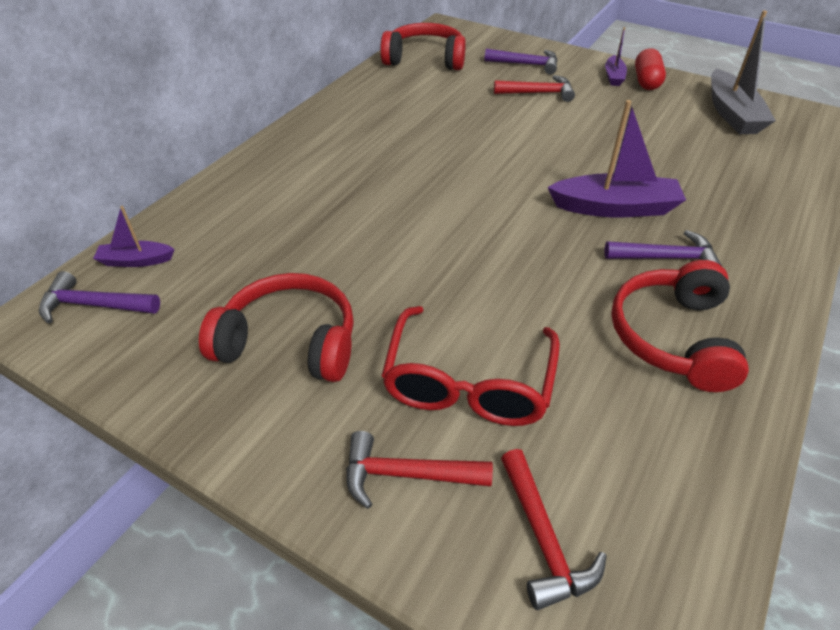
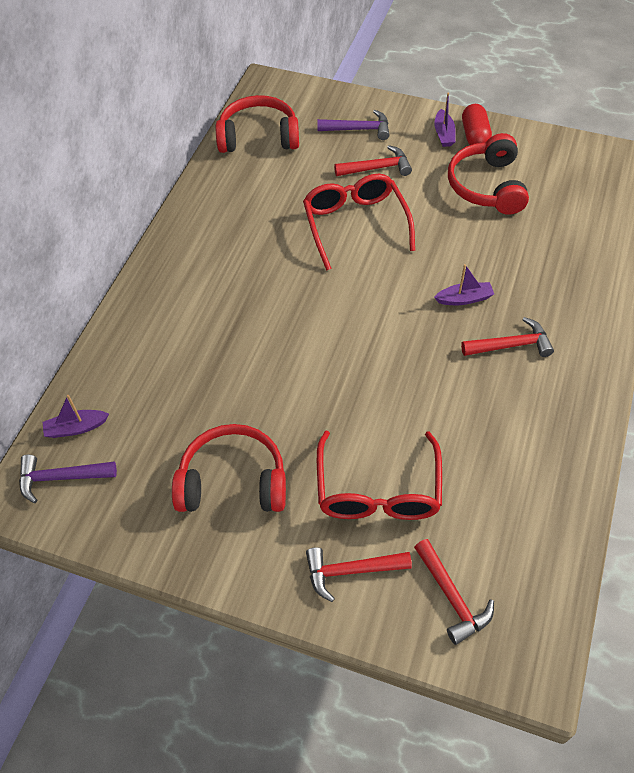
camera: 10 degrees left, 10 degrees up
purple boat [547,100,686,217] -> purple boat [434,264,494,305], size x0.53
purple hammer [604,230,722,266] -> red hammer [461,317,554,357]
red headphones [611,260,749,392] -> red headphones moved to [448,133,529,215]
grey boat [711,10,776,134] -> none
none -> red glasses [303,174,415,271]

